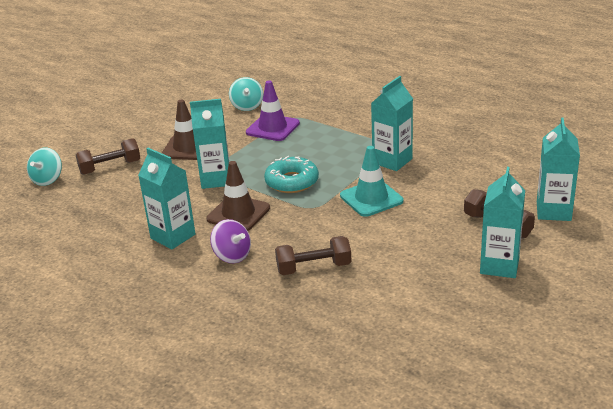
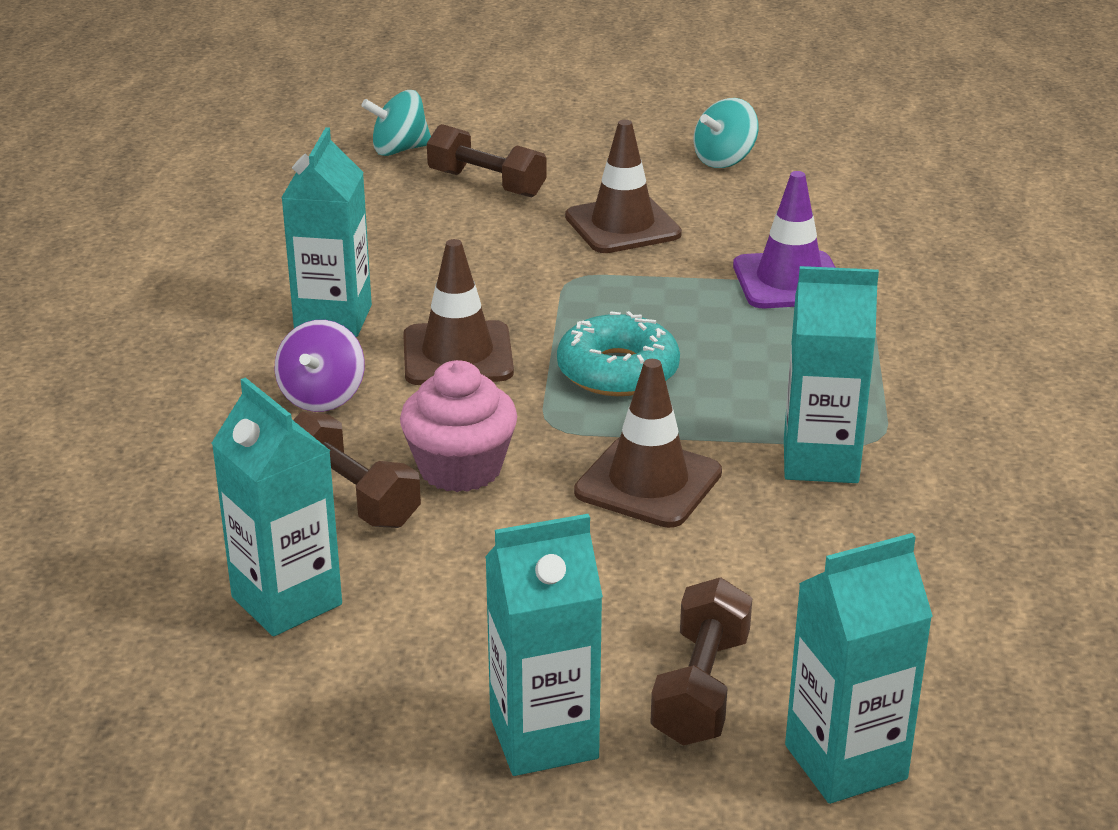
camera: 55 degrees right, 0 degrees up
turquoise carton [190,99,229,189] -> turquoise carton moved to [212,377,342,636]
turquoise spinning top [229,77,263,111] -> turquoise spinning top moved to [694,98,759,168]
turquoise traffic cone [340,146,403,217] -> brown traffic cone [574,359,722,528]
none -> pink cupcake [400,360,517,492]

